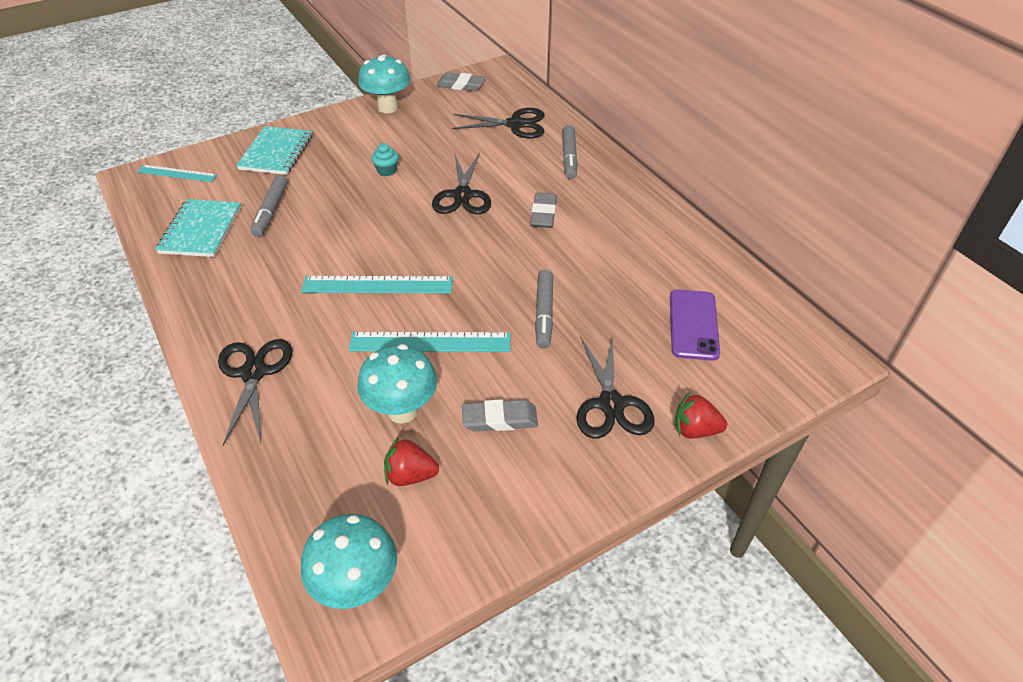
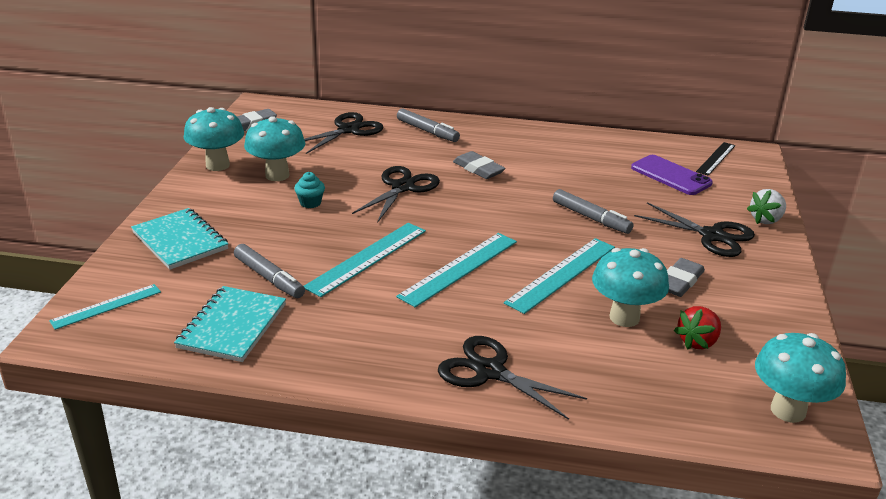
camera: 50 degrees left, 15 degrees down
turquoise notebook [155,199,241,257] -> turquoise notebook turned 60 degrees clockwise [174,286,286,362]
black scissors [432,152,491,214] -> black scissors turned 105 degrees counterclockwise [352,166,440,223]
red strawberry [674,392,727,439] -> white strawberry [747,189,786,224]
none -> turquoise mushroom [244,116,305,181]
none -> turquoise ruler [304,223,426,297]
none -> black ruler [696,142,736,176]

